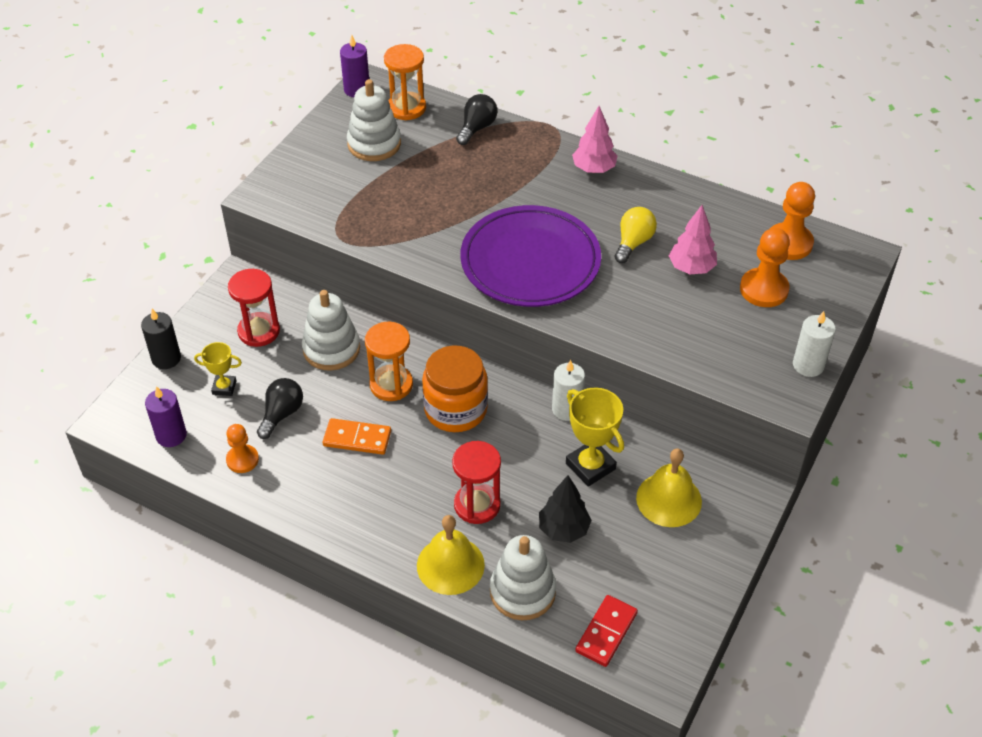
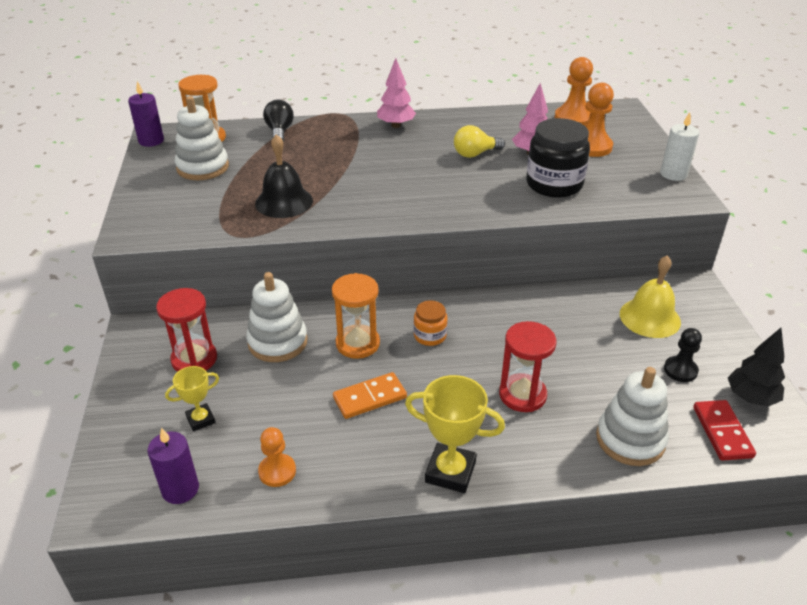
camera: 35 degrees left, 10 degrees down
black candle [141,309,181,369] -> none
black light bulb [257,378,303,439] -> none
yellow bell [417,515,485,595] -> none
orange jar [422,346,488,432] -> orange jar [414,300,448,346], size x0.52
purple plate [460,205,601,307] -> none
black tree [539,475,592,543] -> black tree moved to [728,328,785,406]
white candle [552,360,585,421] -> none
yellow trophy [566,387,624,487] -> yellow trophy moved to [405,375,505,493]
yellow light bulb [614,207,657,263] -> yellow light bulb turned 105 degrees counterclockwise [454,125,505,158]
none -> black bell [255,134,313,218]
none -> black jar [526,118,590,198]
none -> black pawn [664,328,702,382]

